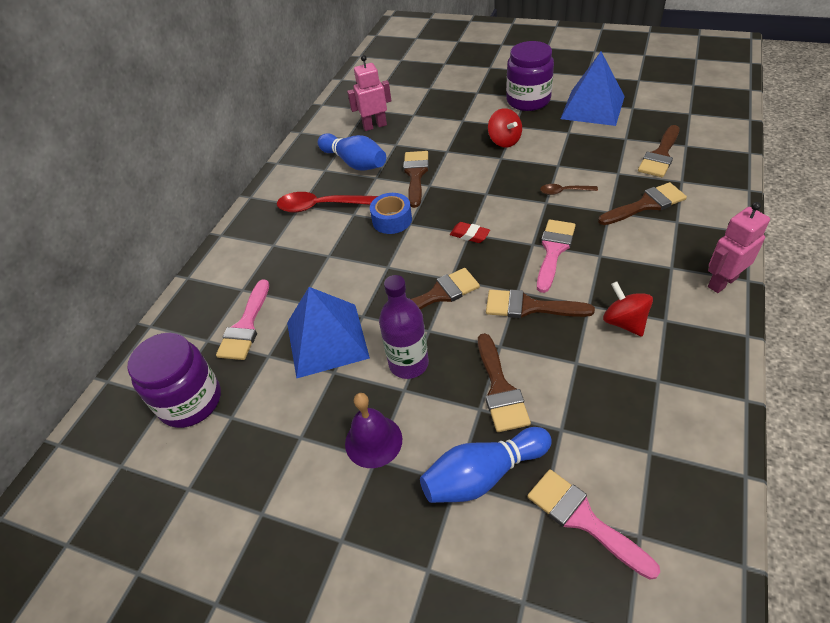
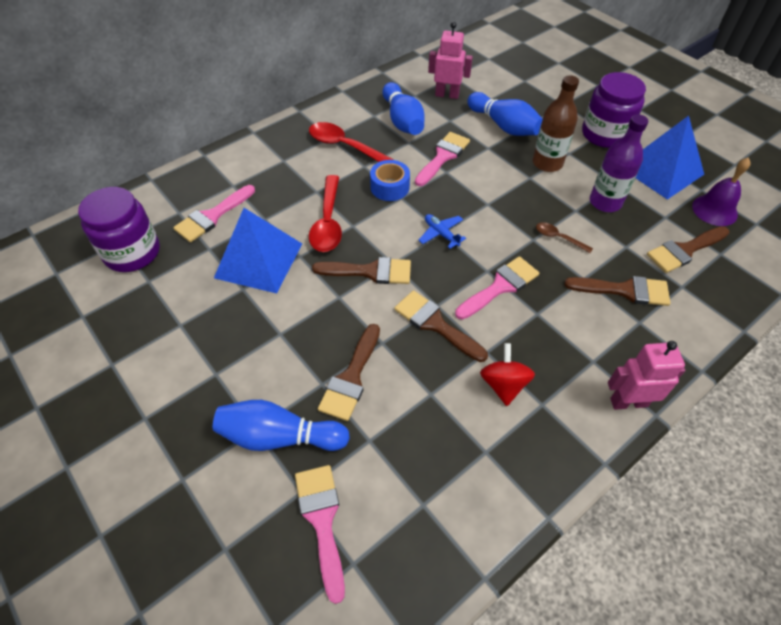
camera: 25 degrees right, 5 degrees up
purple bell [345,393,402,468] -> purple bell moved to [692,157,751,226]
purple bottle [379,275,429,379] -> purple bottle moved to [590,114,648,212]
brown brush [403,151,429,208] -> pink brush [415,132,470,186]
red eraser [450,222,490,243] -> blue plane [419,214,466,249]
red spinning top [488,108,522,147] -> brown bottle [533,75,579,172]
none -> red spoon [309,175,342,252]
none -> blue bowling pin [467,92,543,136]

